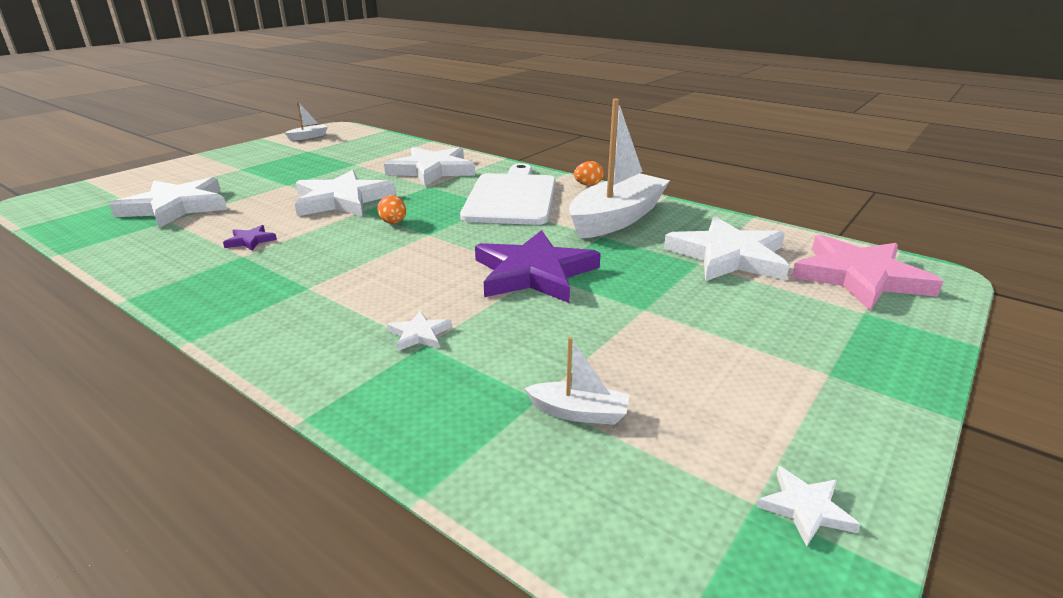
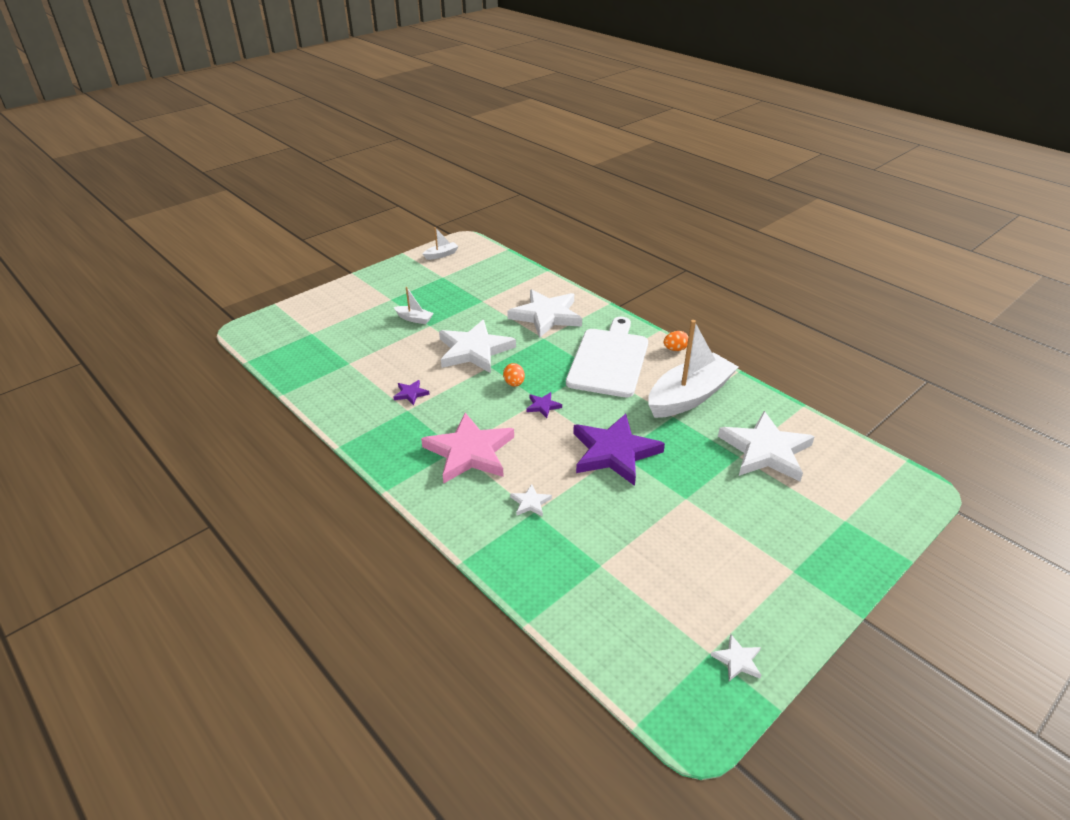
camera: 10 degrees right, 10 degrees up
white star [109,177,227,228] -> none
white boat [524,337,629,425] -> white boat moved to [394,287,433,324]
pink star [791,234,943,310] -> pink star moved to [421,413,514,483]
none -> purple star [526,392,562,418]

